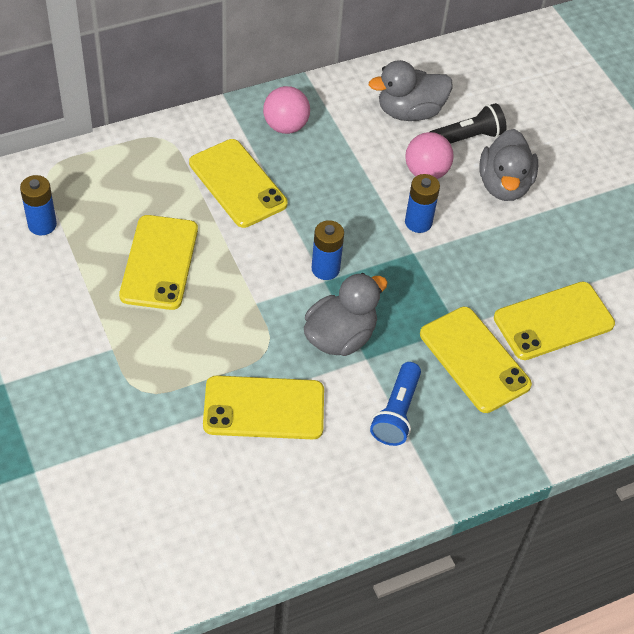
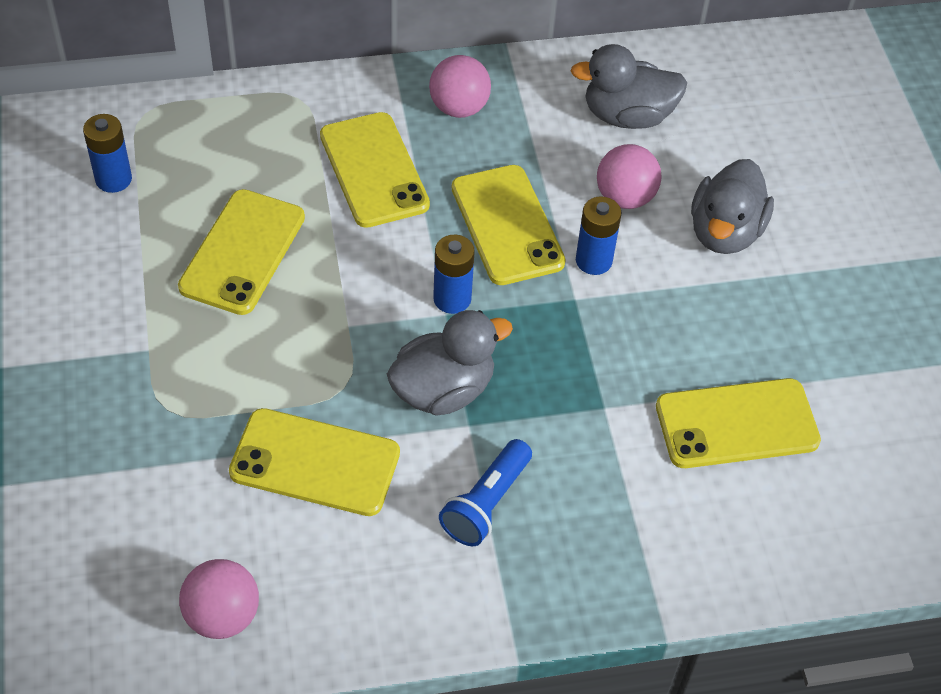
camera: 15 degrees right, 0 degrees up
yellow phone [420,307,532,413] -> yellow phone moved to [452,165,566,285]
black flashlight [430,103,507,144] -> none
none -> pink ball [179,559,259,639]

